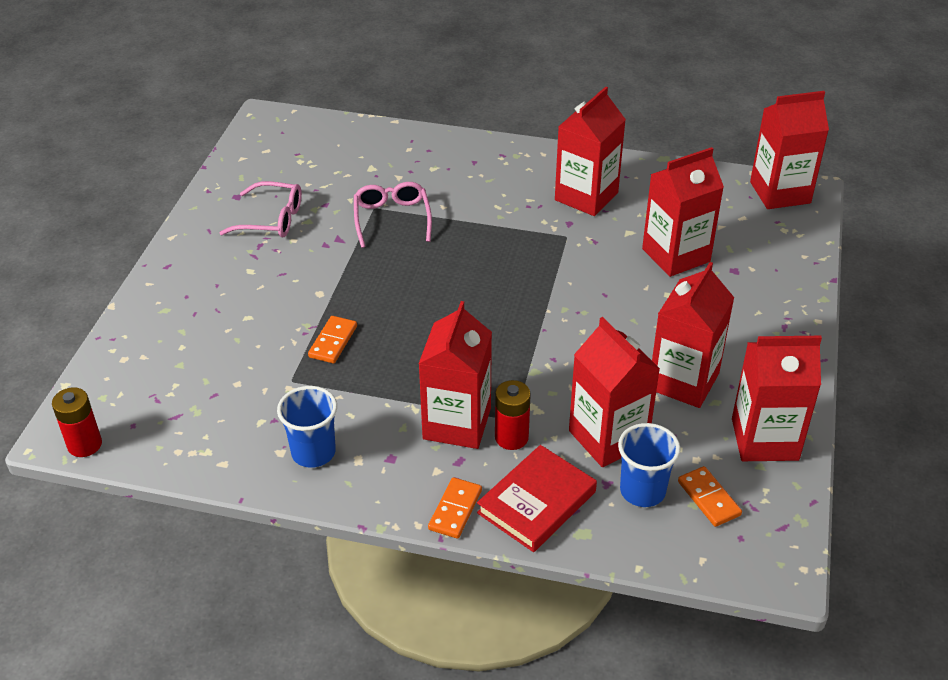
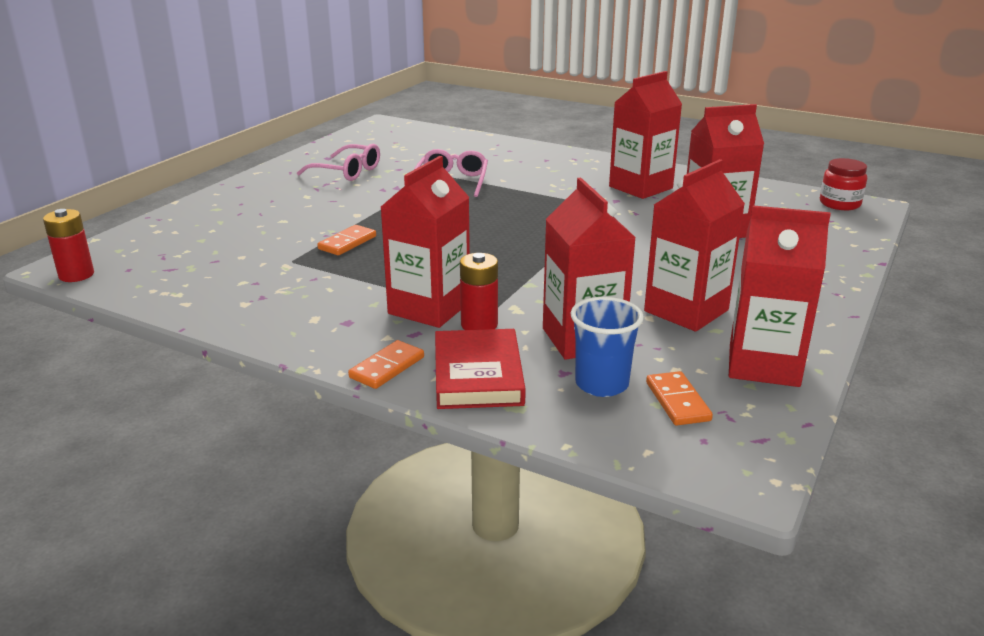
camera: 15 degrees right, 15 degrees down
blue cup [277,386,337,468] -> none
red book [477,445,597,552] -> red book turned 60 degrees counterclockwise [435,329,526,409]
red carton [750,91,829,209] -> red jar [820,158,867,210]

